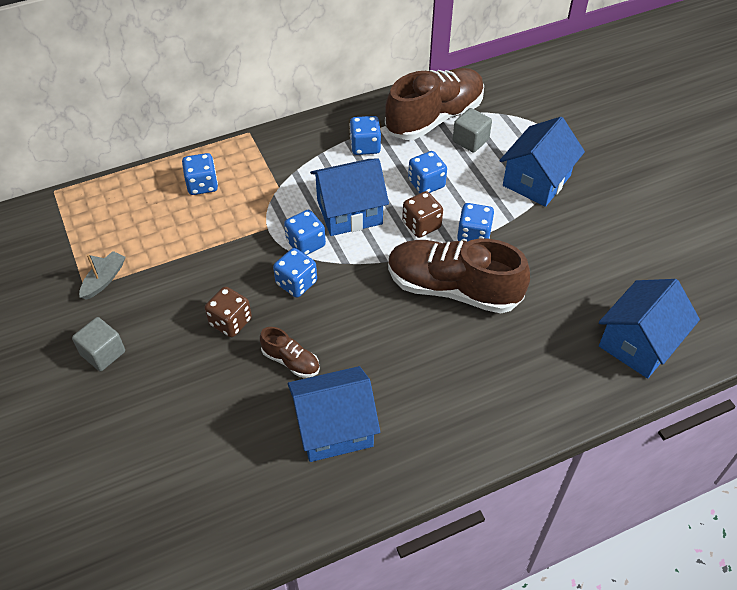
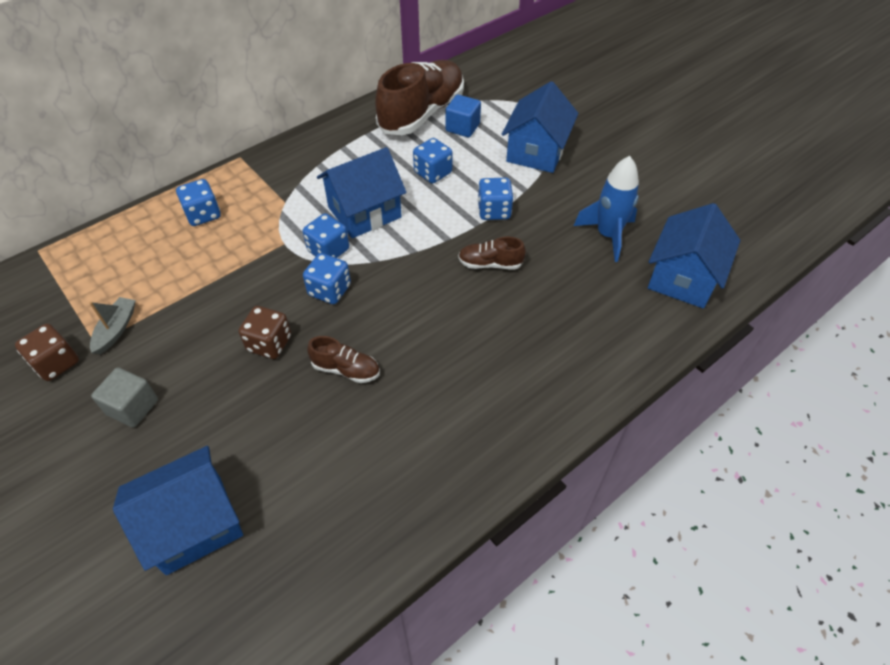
camera: 15 degrees left, 0 degrees up
blue house [288,366,380,462] -> blue house moved to [113,446,243,575]
blue dice [350,116,381,155] -> none
brown shoe [388,239,530,313] -> brown shoe [458,237,526,269], size x0.45
brown dice [402,191,443,238] -> brown dice moved to [15,324,79,381]
grey cube [453,108,492,153] -> blue cube [446,94,481,137]
none -> blue rocket [574,156,639,262]

